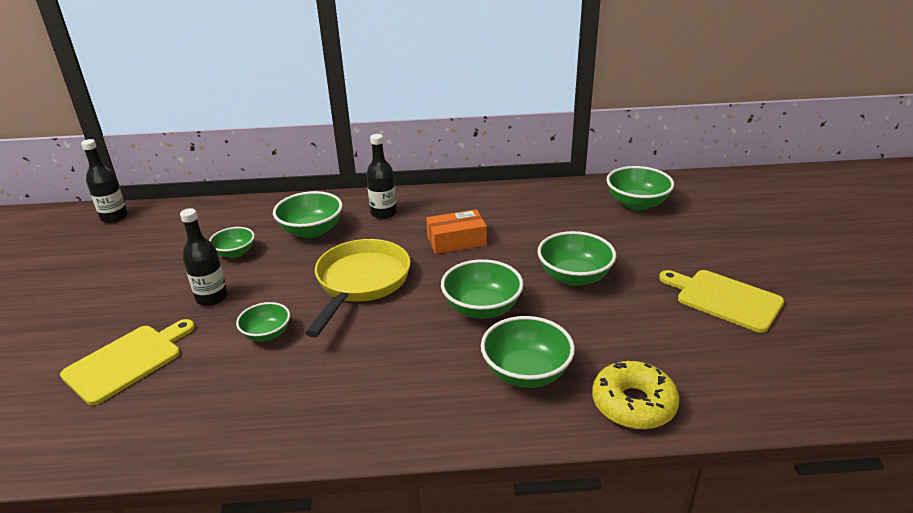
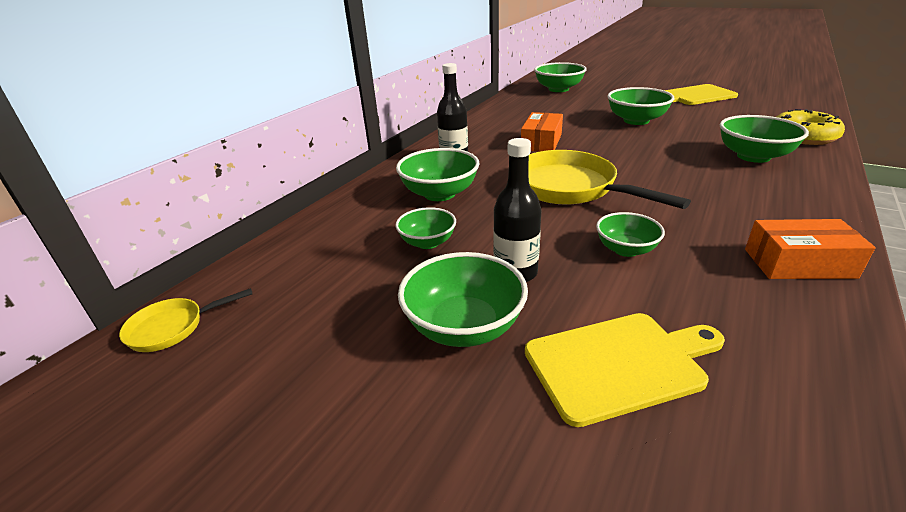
camera: 55 degrees left, 0 degrees up
yellow cutting board [60,319,195,405] -> yellow cutting board turned 90 degrees clockwise [525,313,725,427]
black bottle [81,139,128,223] -> yellow pan [119,288,253,352]
green bowl [441,259,524,319] -> green bowl moved to [398,252,528,347]
none -> orange box [745,219,876,279]

